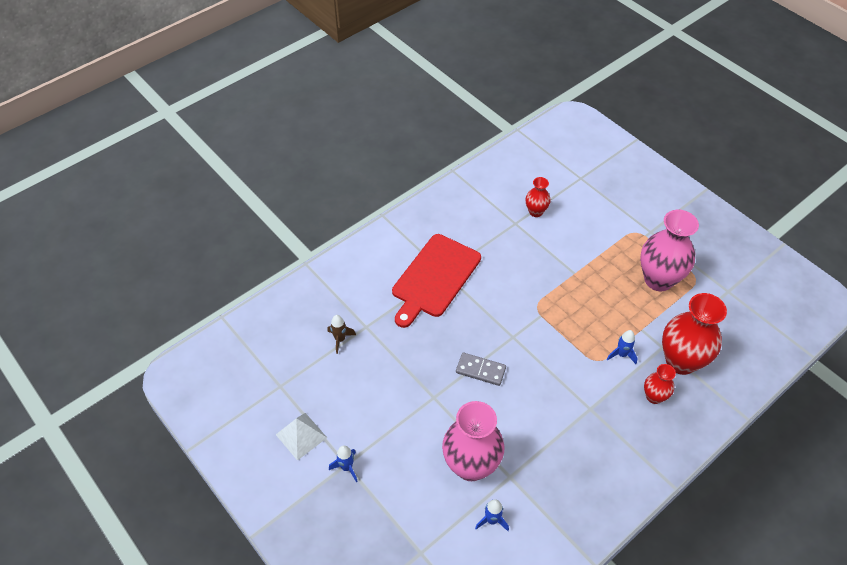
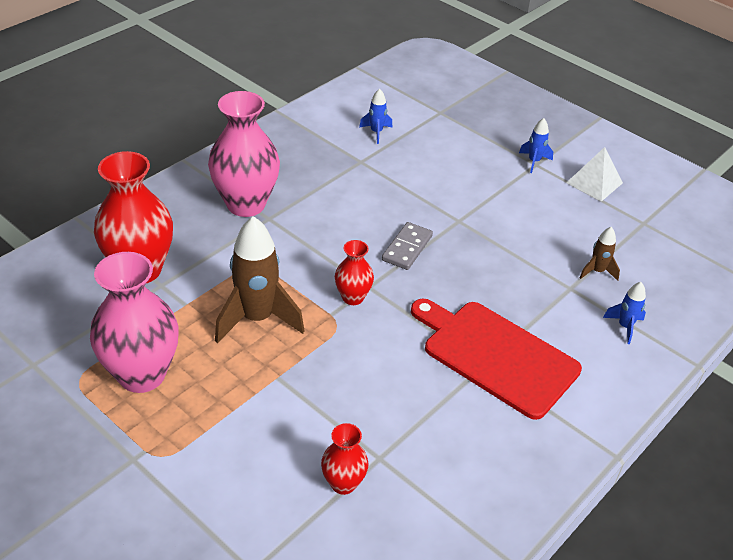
camera: 170 degrees right, 10 degrees down
red cutting board [392,234,481,328] -> red cutting board turned 75 degrees counterclockwise [411,298,582,420]
pink vase [442,401,504,481] -> pink vase moved to [208,91,280,217]
grey domino [456,353,506,386] -> grey domino turned 75 degrees counterclockwise [382,222,433,270]
blue rocket [607,330,638,364] -> blue rocket moved to [603,282,646,344]
red vase [644,364,676,404] -> red vase moved to [335,240,374,305]
none -> brown rocket [215,216,305,343]

